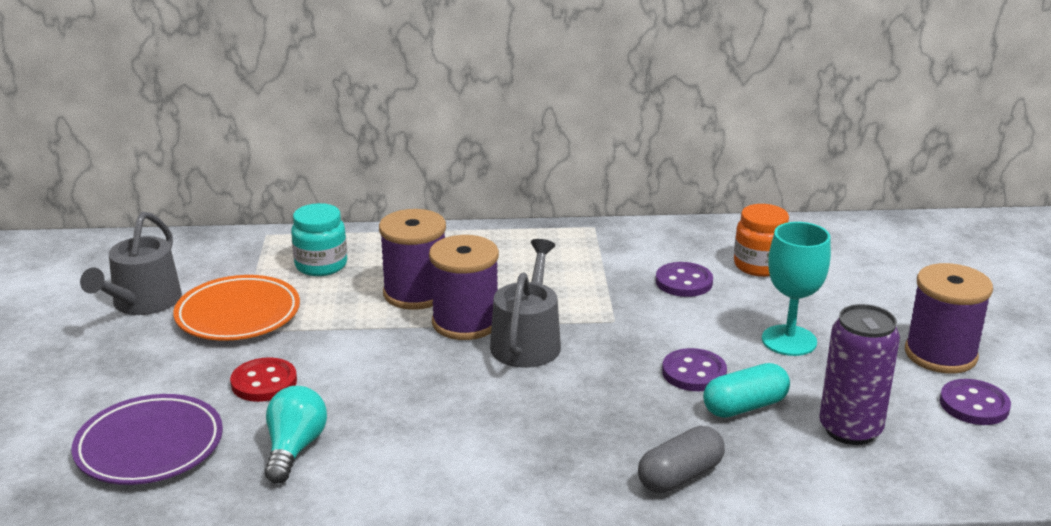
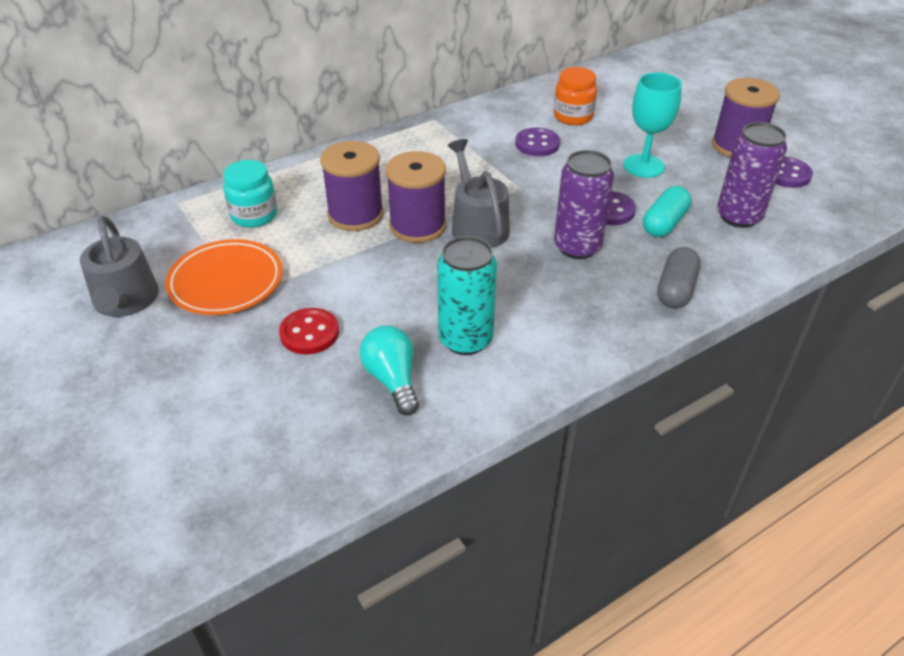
camera: 30 degrees left, 15 degrees up
purple plate [72,394,223,485] -> none
none -> turquoise can [437,236,497,355]
none -> purple can [554,150,614,259]

